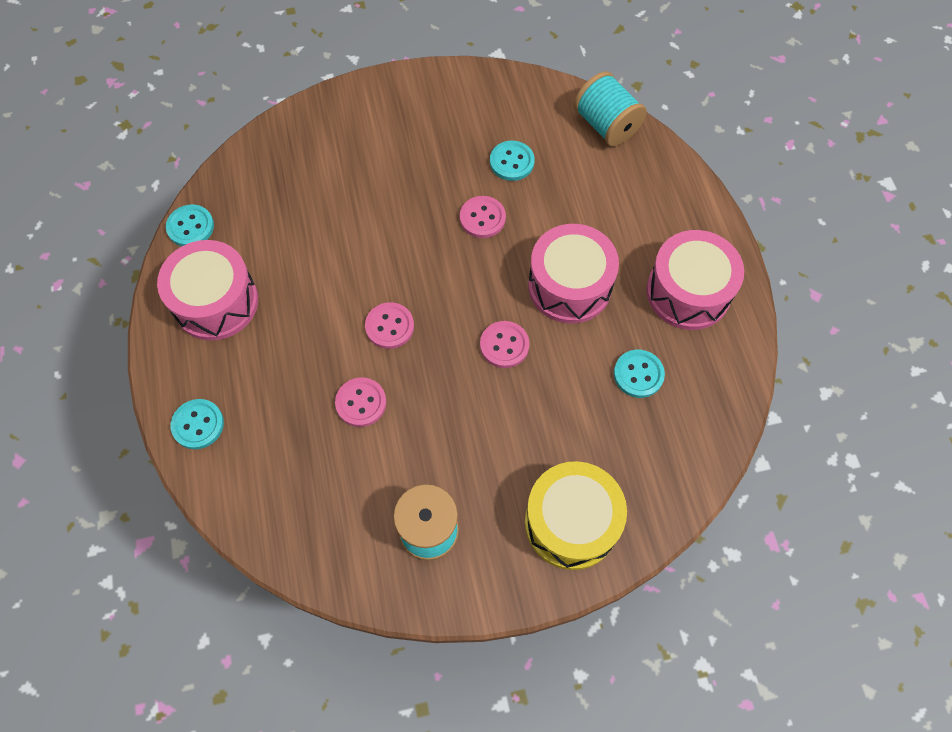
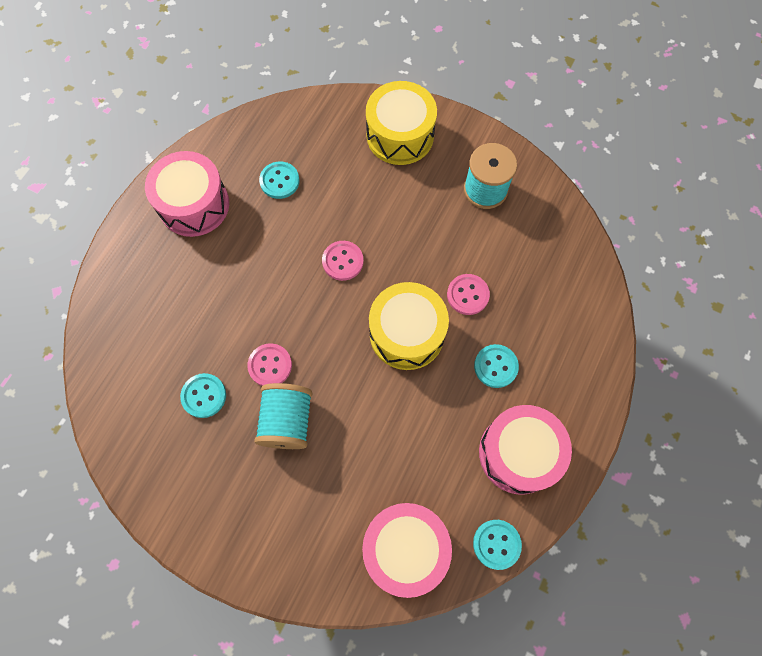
camera: 140 degrees left, 5 degrees up
turquoise button [171,399,224,449] -> turquoise button moved to [474,344,519,388]
pink button [365,302,414,349] -> yellow drum [369,282,449,370]
pink drum [528,224,619,323] -> pink drum moved to [362,503,452,598]
turquoise spool [574,71,647,146] -> turquoise spool moved to [254,383,313,449]

